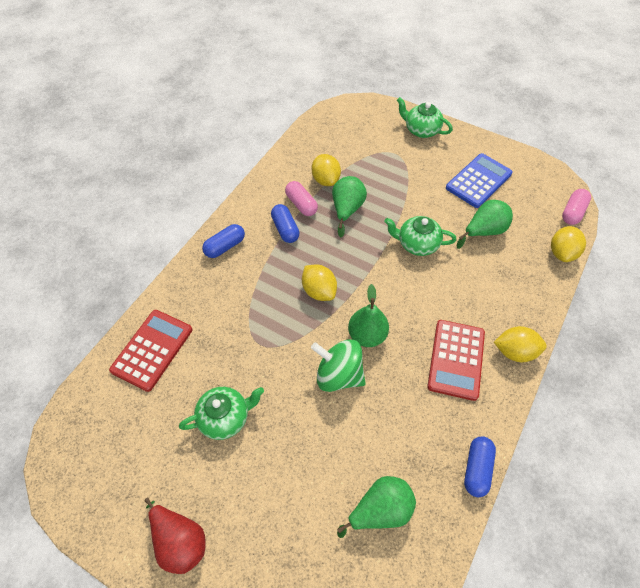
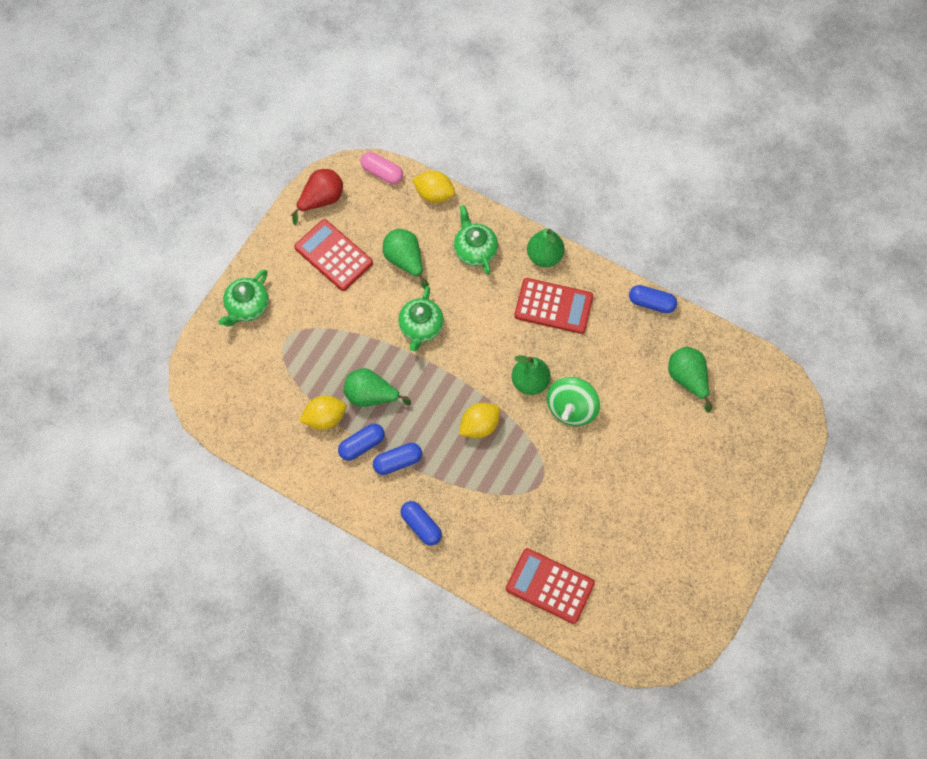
camera: 90 degrees left, 10 degrees up
red pear [145,498,206,574] -> red pear moved to [291,169,343,225]
green teapot [179,387,264,440] -> green teapot moved to [454,205,498,275]
pink capsule [285,181,318,216] -> blue capsule [338,424,385,461]
blue calculator [446,153,513,208] -> red calculator [294,219,373,291]
yellow lemon [494,326,547,362] -> green pear [527,228,564,267]

